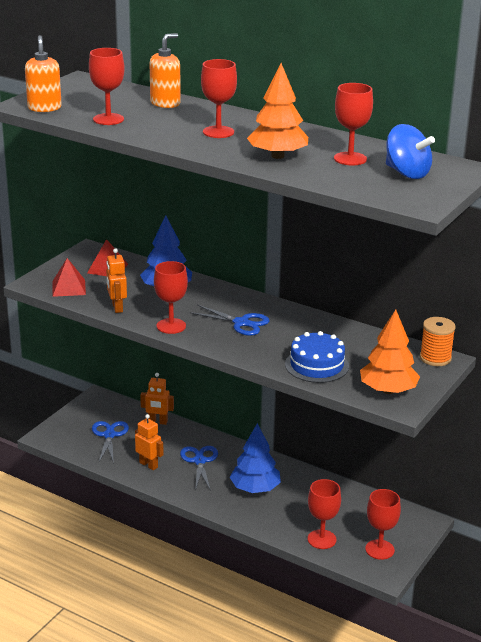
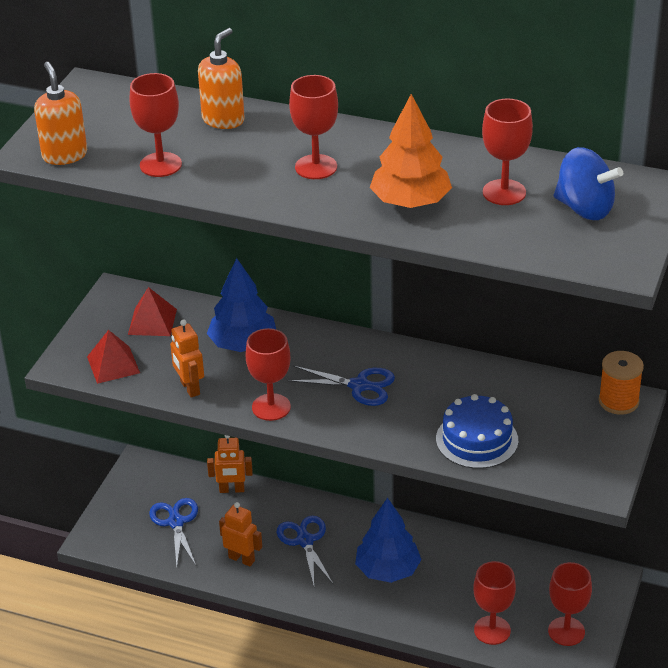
camera: 10 degrees left, 10 degrees up
orange tree [360,310,420,394] -> none

